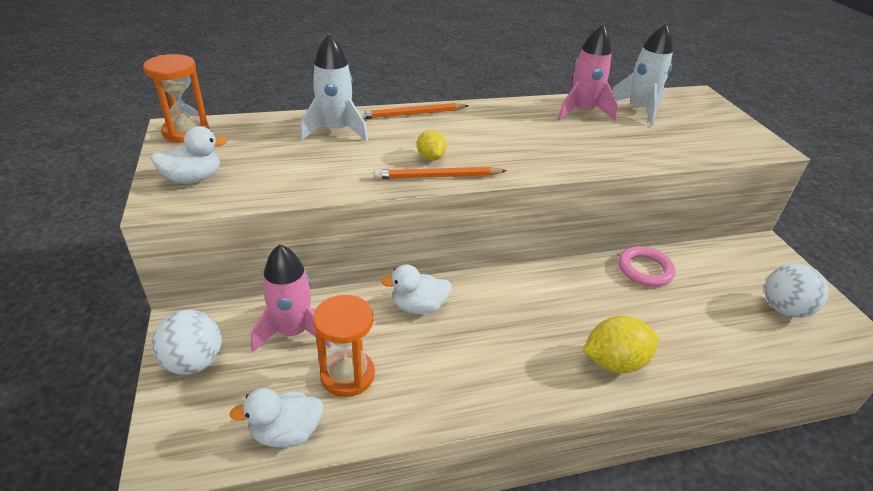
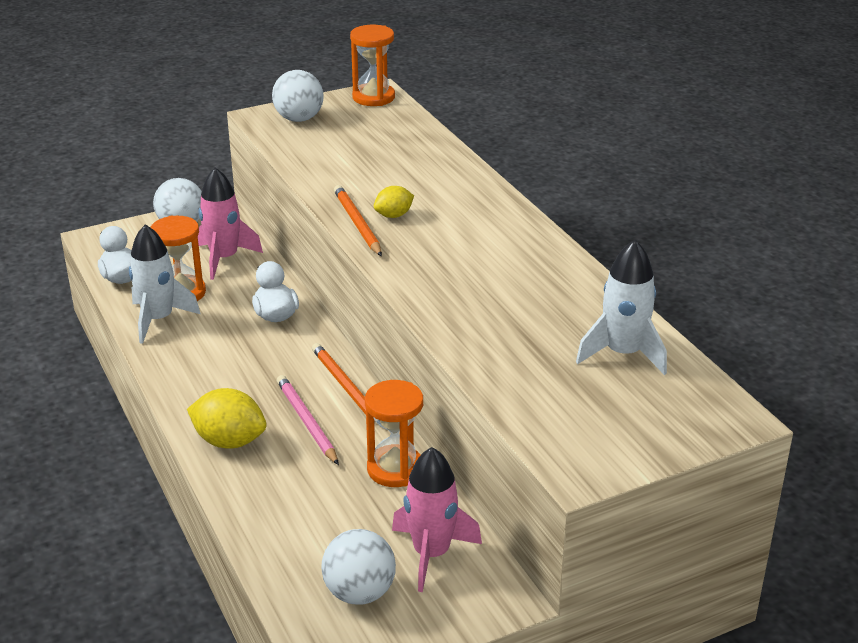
camera: 80 degrees right, 5 degrees down
white duck [150,126,228,184] -> white ball [272,70,324,122]
white rocket [300,33,368,142] -> white rocket moved to [129,224,201,344]
orange pencil [359,103,469,119] -> orange pencil moved to [312,343,376,422]
pink rocket [557,23,618,121] -> pink rocket moved to [392,447,482,592]
yellow lemon [583,316,659,373] -> yellow lemon turned 45 degrees counterclockwise [187,388,267,449]
pink ring [619,246,676,287] -> orange hourglass [365,380,423,487]
none -> pink pencil [277,375,339,465]

